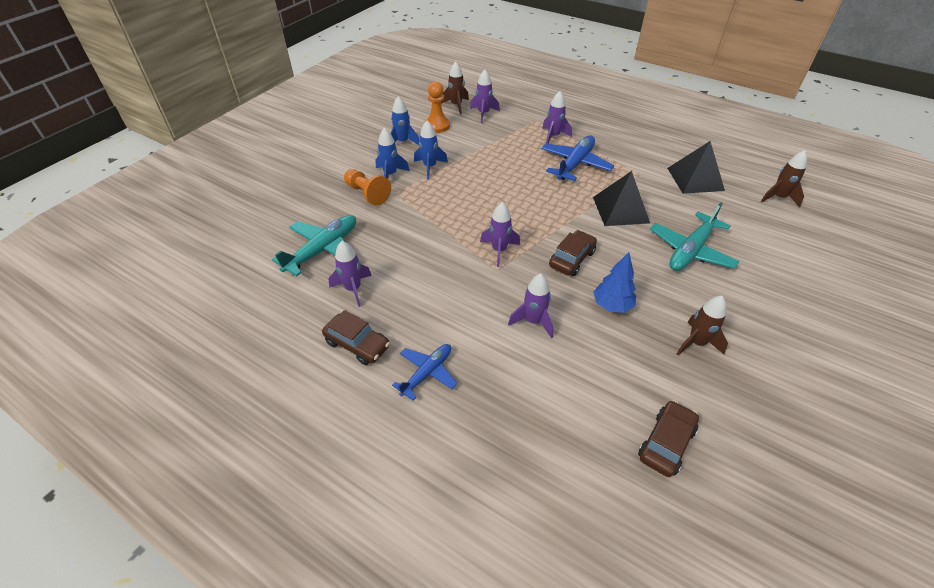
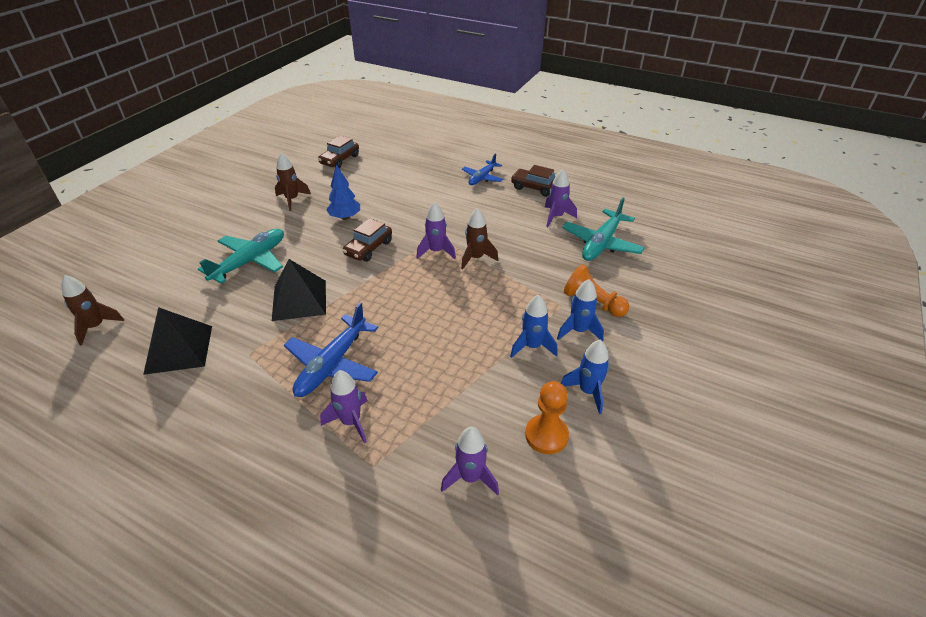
camera: 175 degrees right, 5 degrees down
brown rocket [441,62,469,114] -> brown rocket moved to [461,208,498,270]
purple rocket [508,274,554,338] -> none

